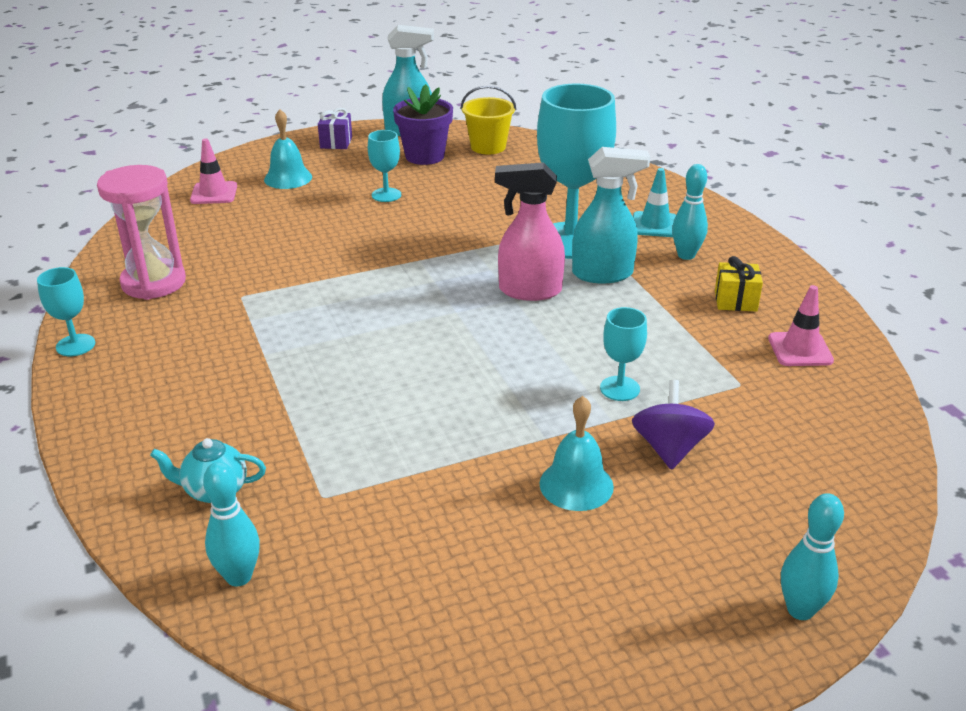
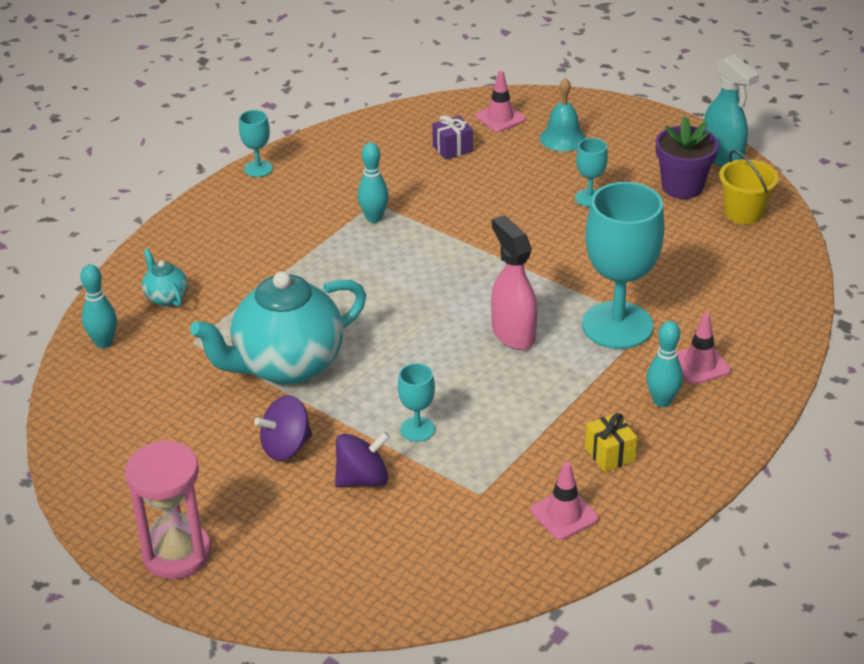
camera: 60 degrees right, 5 degrees up
pink hourglass [97,165,186,300] -> pink hourglass moved to [125,440,211,579]
purple gift [318,108,352,149] -> purple gift moved to [432,115,473,160]
turquoise bell [539,396,614,511] -> purple spinning top [254,395,312,461]
turquoise spray bottle [572,147,650,283] -> none
turquoise traffic cone [633,168,676,237] -> pink traffic cone [677,313,731,385]
turquoise bowling pin [781,493,844,620] -> turquoise bowling pin moved to [357,142,389,223]
none -> turquoise teapot [190,271,366,385]

